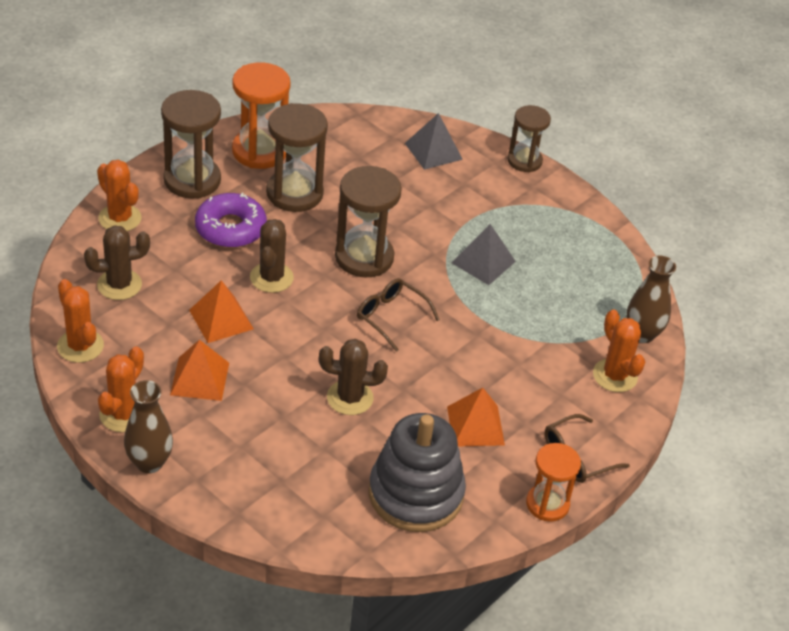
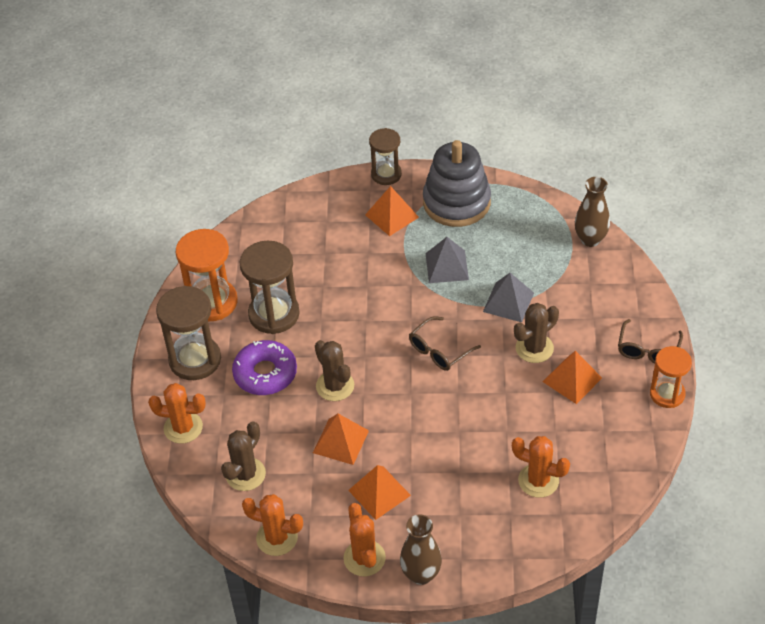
camera: 35 degrees left, 5 degrees up
brown cactus [319,339,388,415] -> brown cactus moved to [514,303,559,363]
brown hourglass [335,166,402,278] -> none
brown glasses [357,278,440,352] -> brown glasses turned 45 degrees counterclockwise [409,316,481,371]
grey stacking toy [369,413,466,532] -> grey stacking toy moved to [423,140,491,227]
grey pyramid [405,113,463,170] -> grey pyramid moved to [483,273,534,322]
orange cactus [593,310,645,392] -> orange cactus moved to [512,436,570,498]
none -> orange pyramid [365,186,419,236]

